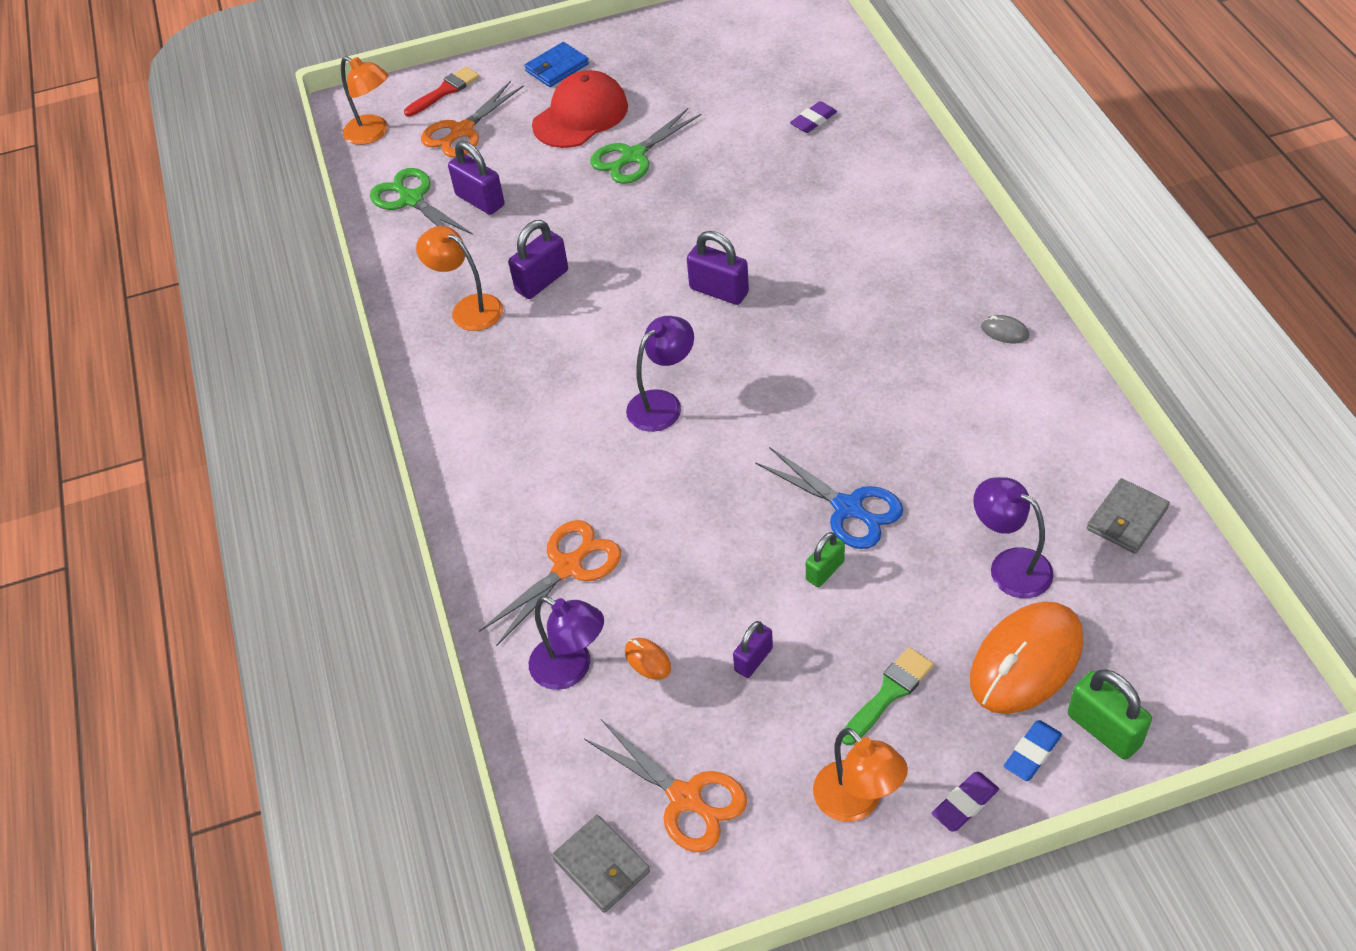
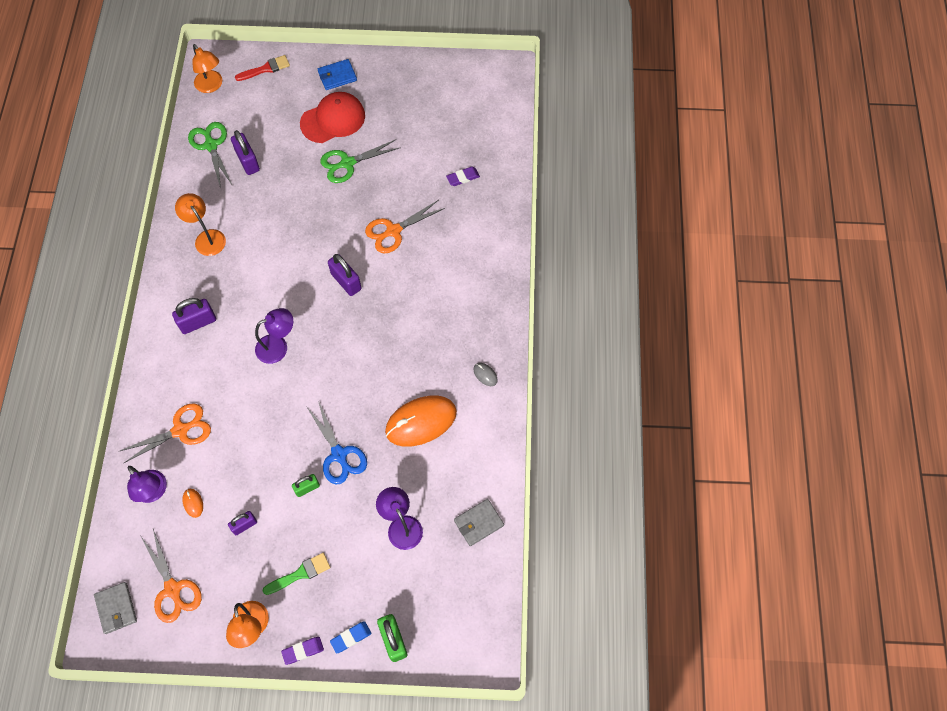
camera: 15 degrees right, 15 degrees up
orange scissors [421,81,524,158] -> orange scissors moved to [365,200,445,253]
purple padlock [508,220,568,299] -> purple padlock moved to [172,298,216,334]
orange mouse [970,601,1083,714] -> orange mouse moved to [385,396,457,447]

